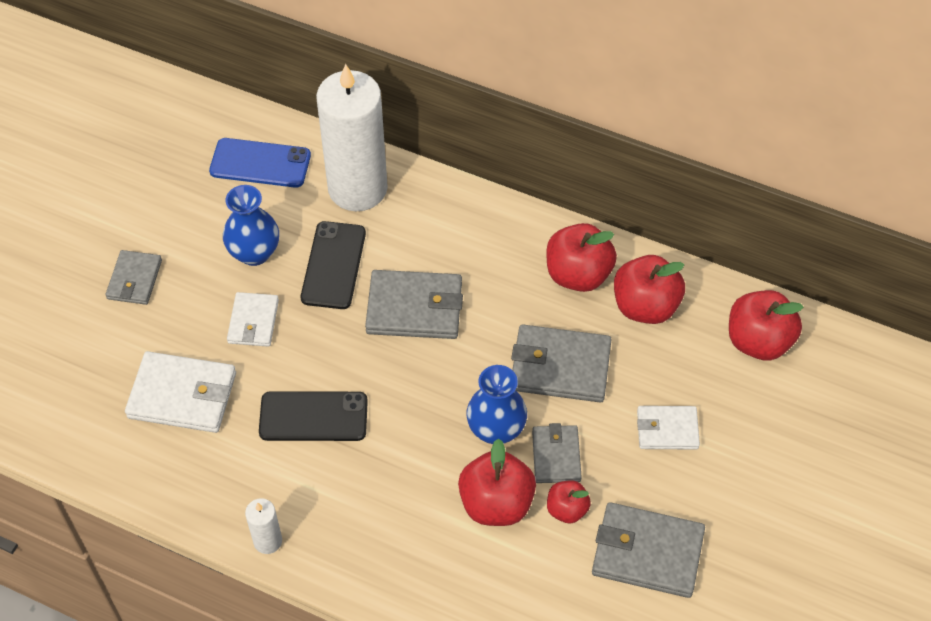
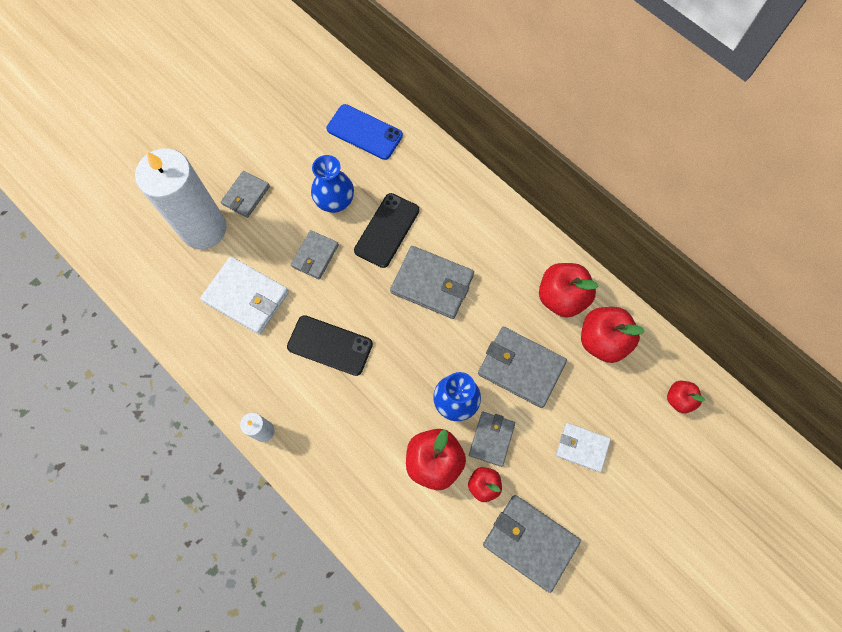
camera: 20 degrees right, 15 degrees up
white wallet [227,292,279,347] -> grey wallet [291,230,339,279]
white candle [316,64,388,211] -> white candle moved to [135,149,226,249]
red apple [729,290,803,361] -> red apple [667,381,705,413], size x0.57

